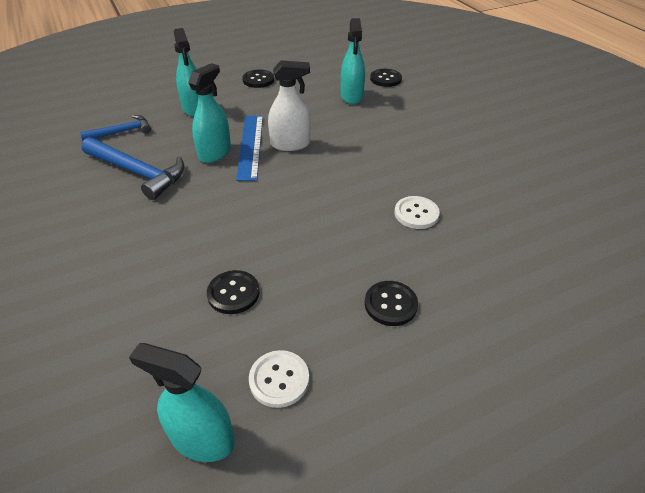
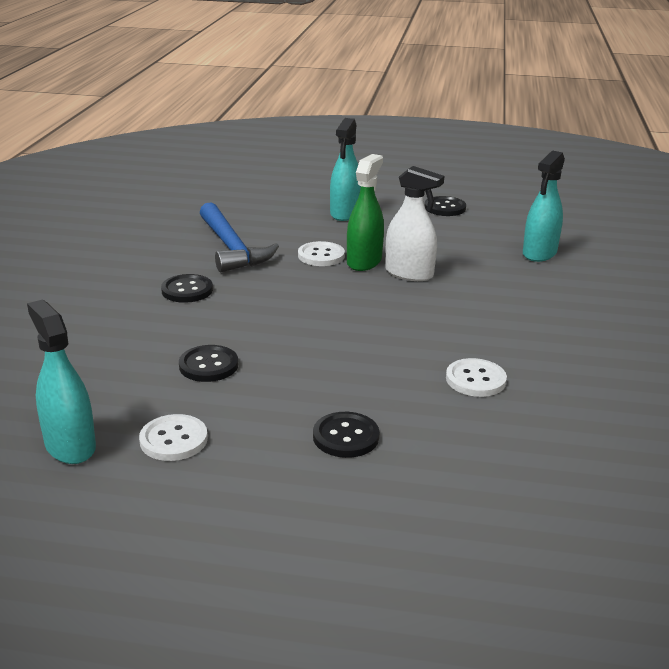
camera: 35 degrees right, 15 degrees down
blue hammer [80,115,151,141] -> none
turquoise spray bottle [188,63,231,163] -> white button [298,241,345,266]
blue ruler [236,116,263,181] -> green spray bottle [347,154,384,271]
black button [370,69,402,87] -> black button moved to [161,274,213,303]

